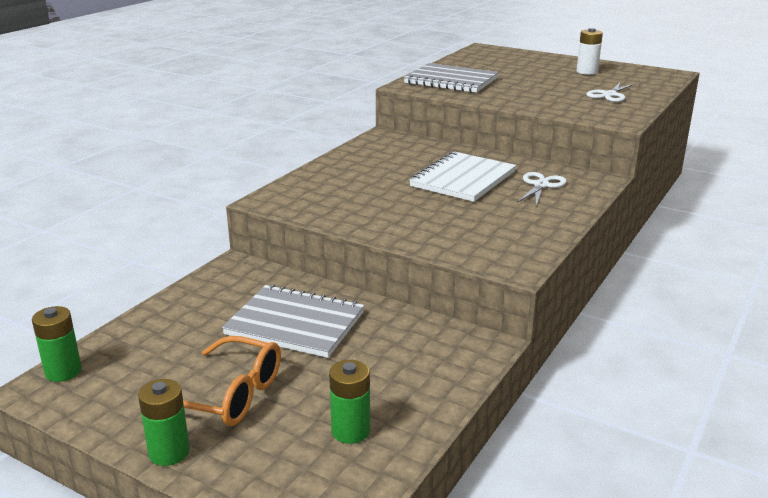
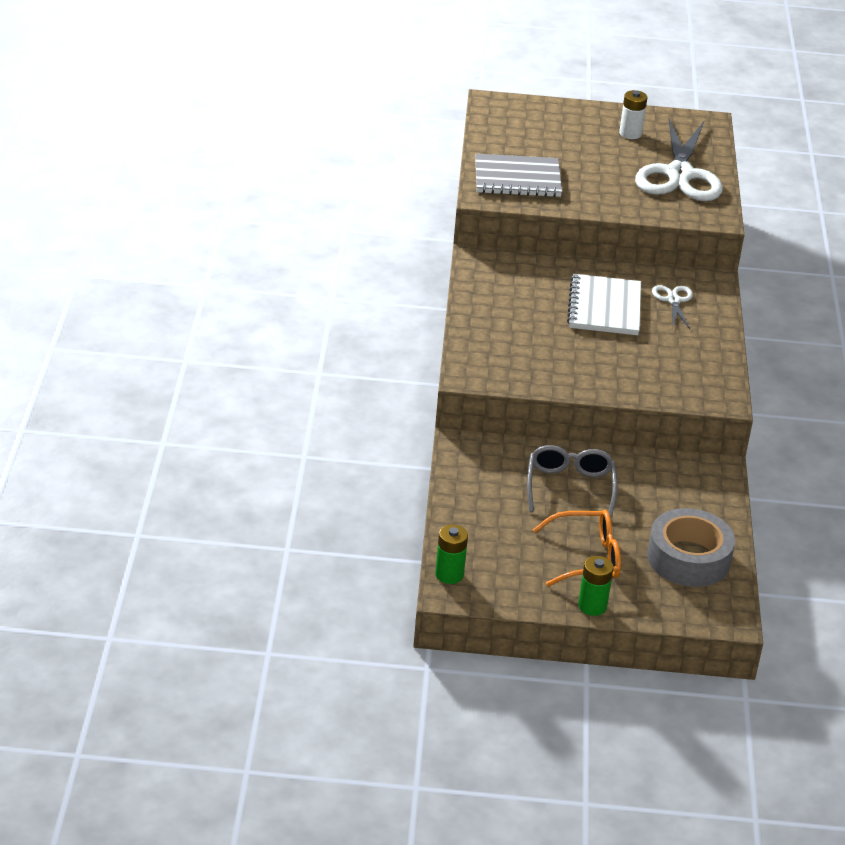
camera: 30 degrees left, 10 degrees up
grey notebook [222,284,364,358] -> grey glasses [527,445,617,518]
green battery [329,360,370,444] -> grey tape [647,508,735,587]
white scissors [586,82,636,102] -> white scissors [635,119,723,201], size x2.22

